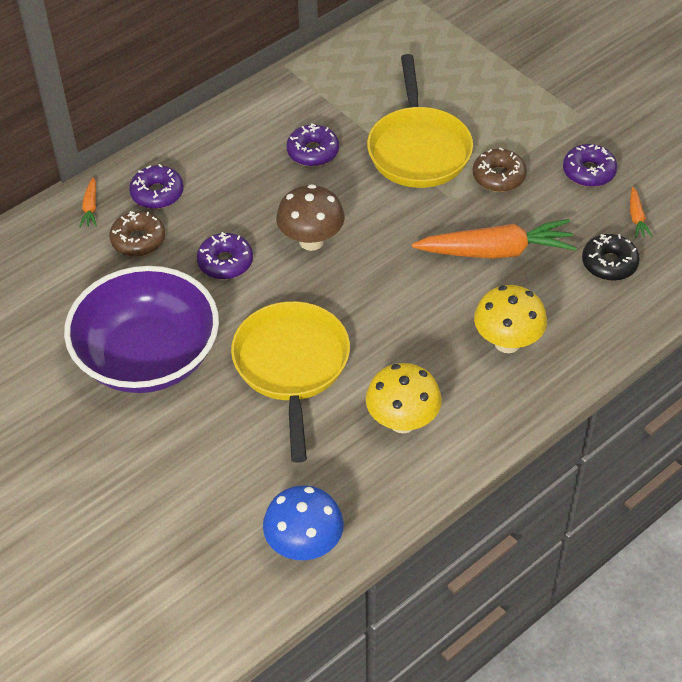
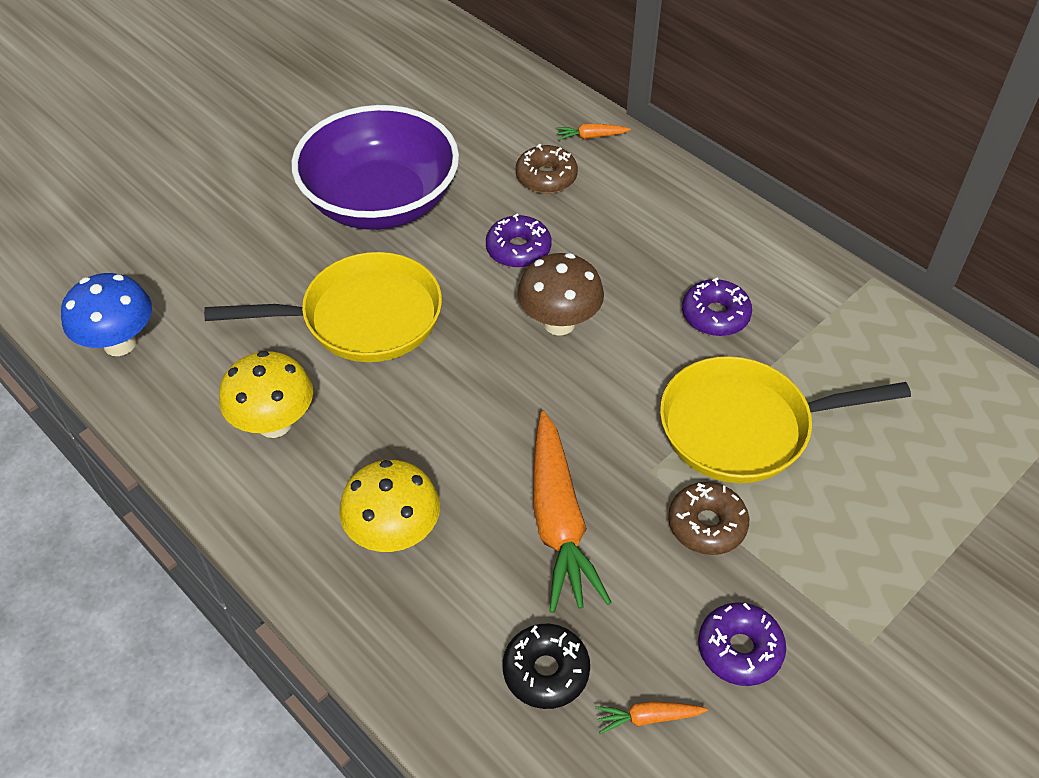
camera: 85 degrees right, 0 degrees up
purple donut [129,164,184,209] -> none

